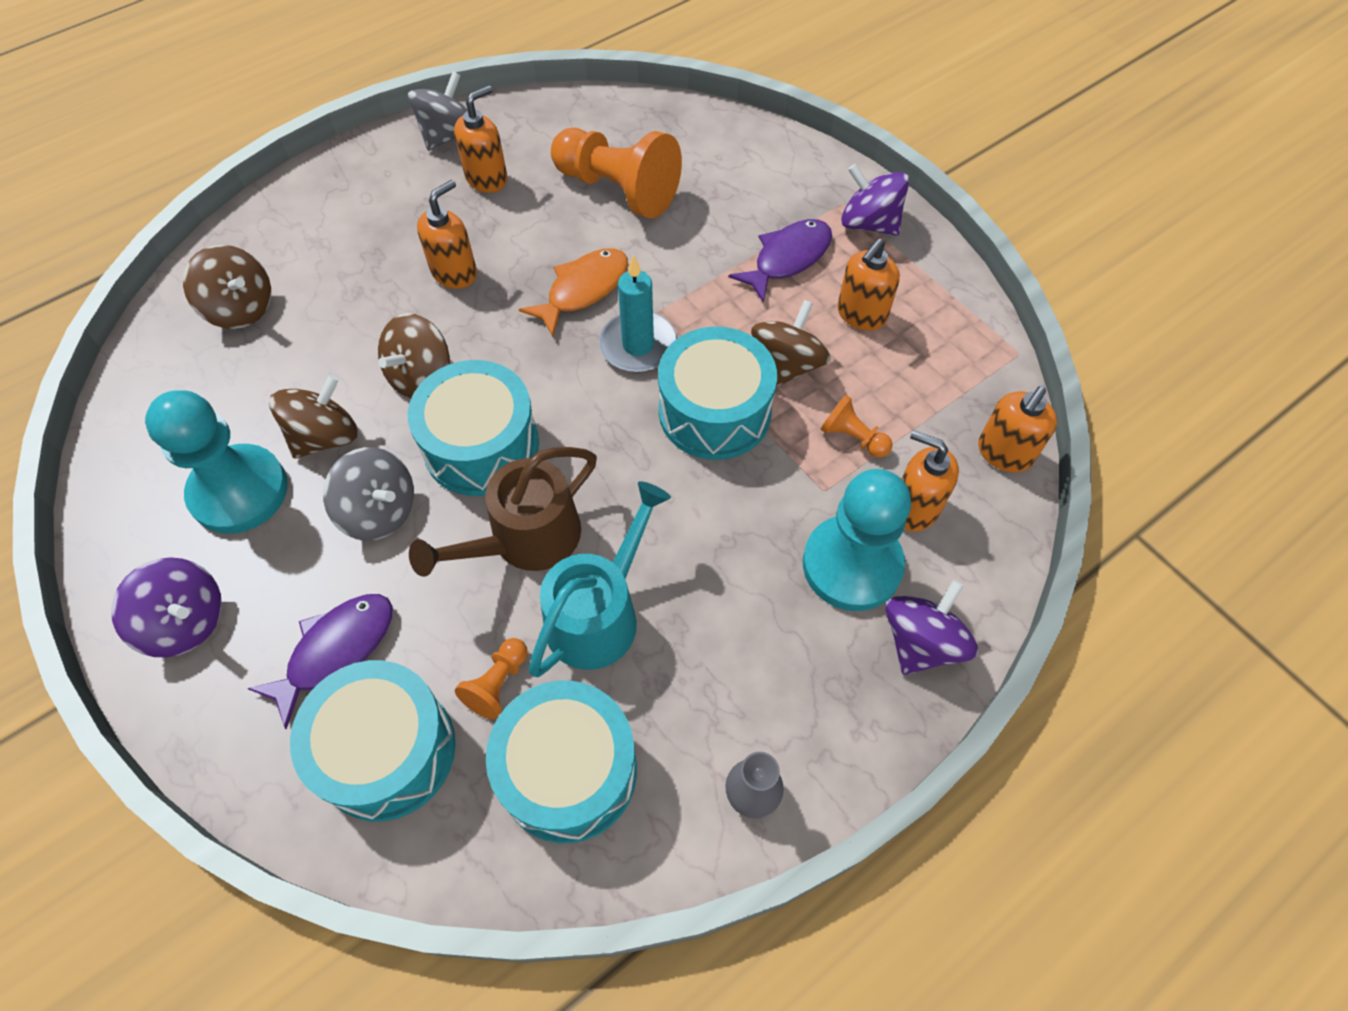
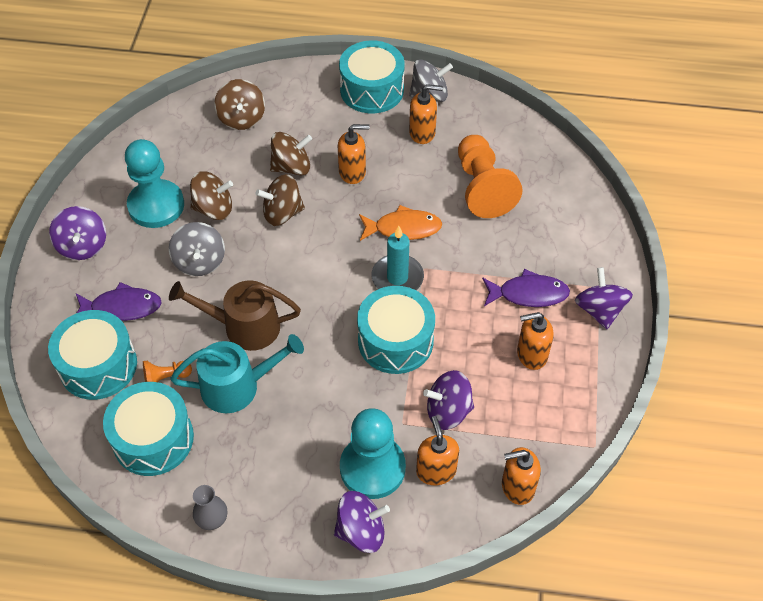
camera: 45 degrees right, 5 degrees down
turquoise drum [408,360,539,496] -> turquoise drum moved to [339,40,405,113]
brown spinning top [751,300,830,388] -> brown spinning top moved to [270,132,312,176]
orange pawn [820,395,893,458] -> purple spinning top [423,370,474,430]

